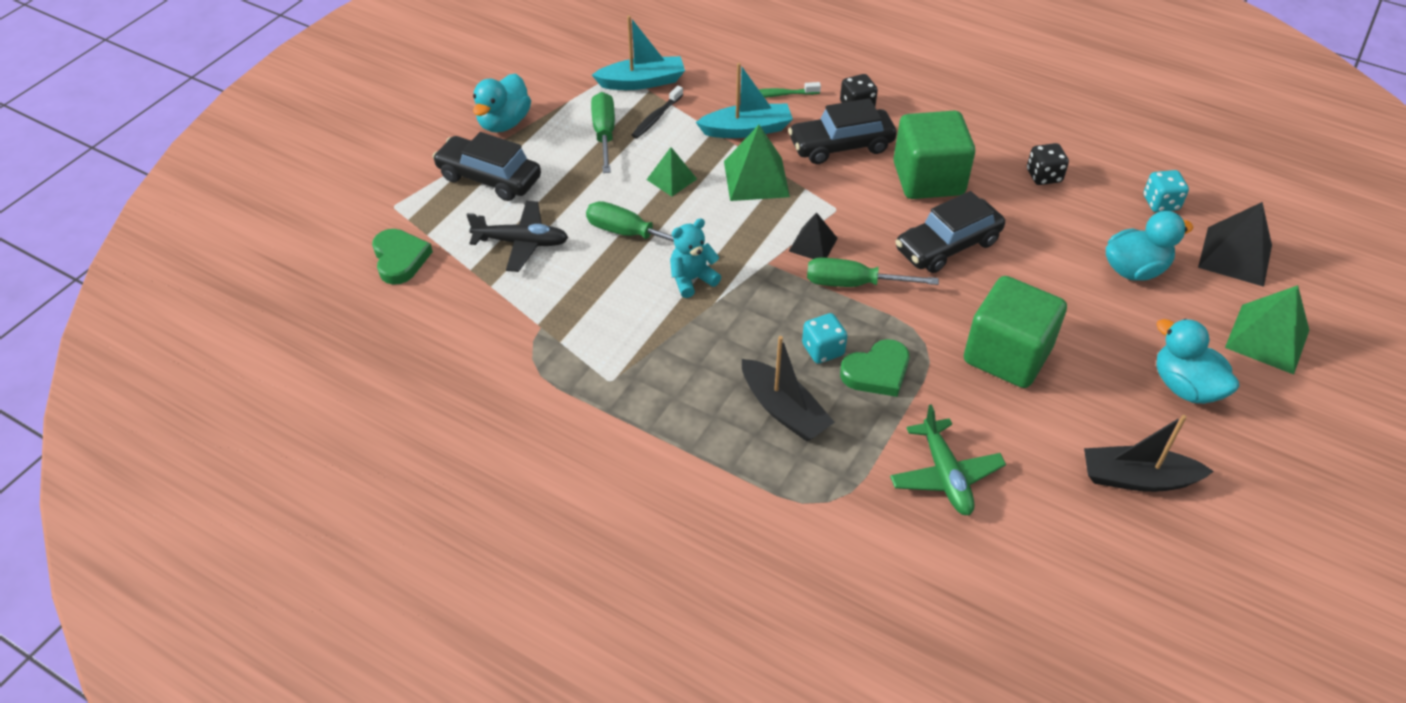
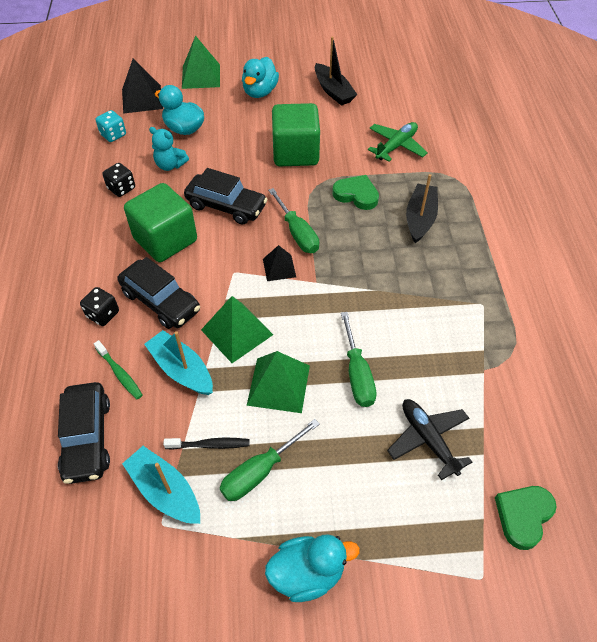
camera: 125 degrees left, 5 degrees up
black car [432,132,541,201] -> black car moved to [58,382,110,484]
green pyramid [647,147,697,197] -> green pyramid [247,351,310,413], size x1.64
turquoise teddy bear [670,218,721,298] -> turquoise teddy bear moved to [149,127,189,171]
turquoise dice [802,313,847,364] -> none

